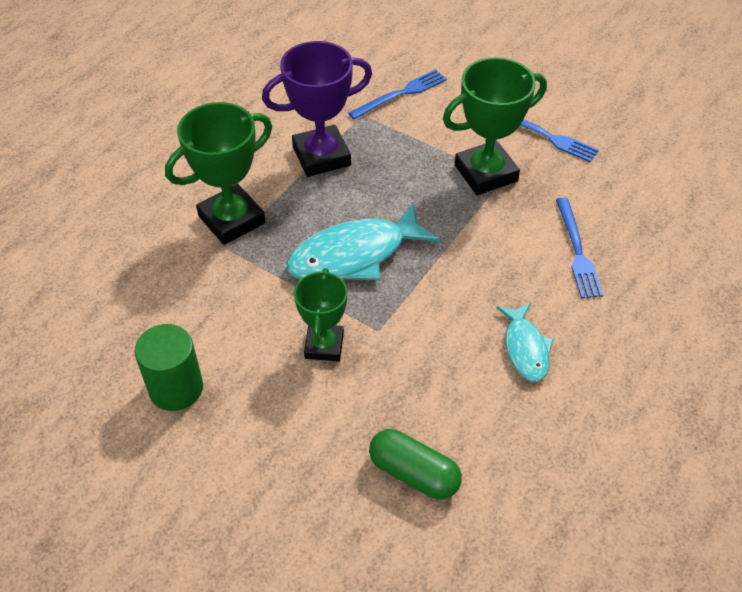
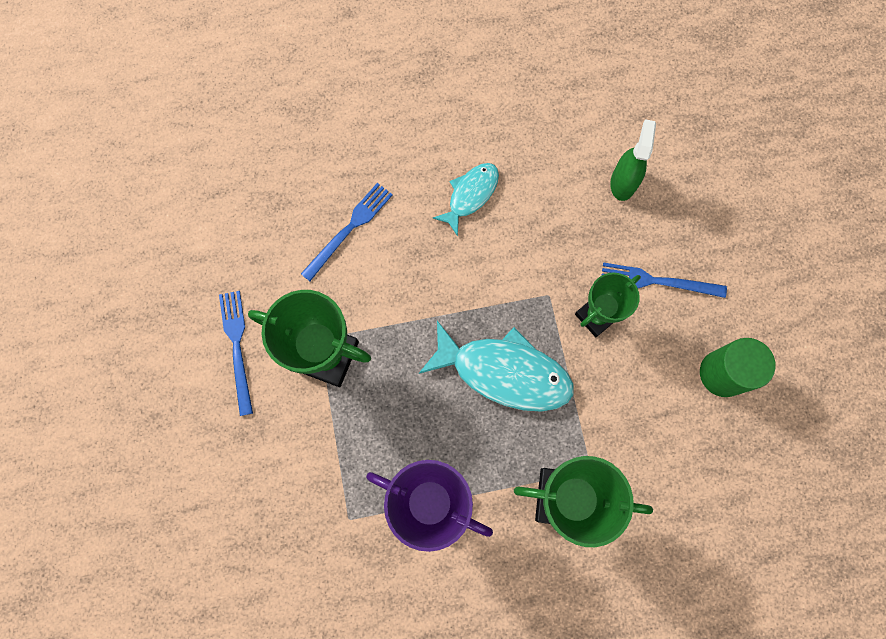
camera: 135 degrees left, 25 degrees up
blue fork [348,69,447,120] -> blue fork moved to [602,262,727,298]
green capsule [369,429,462,500] -> green spray bottle [610,119,656,201]

